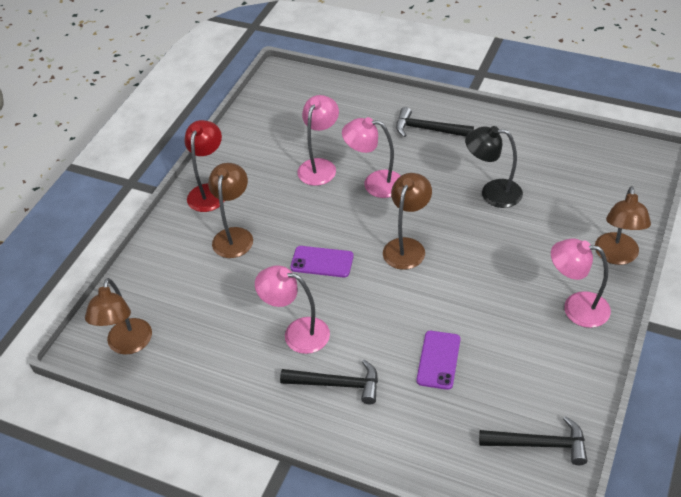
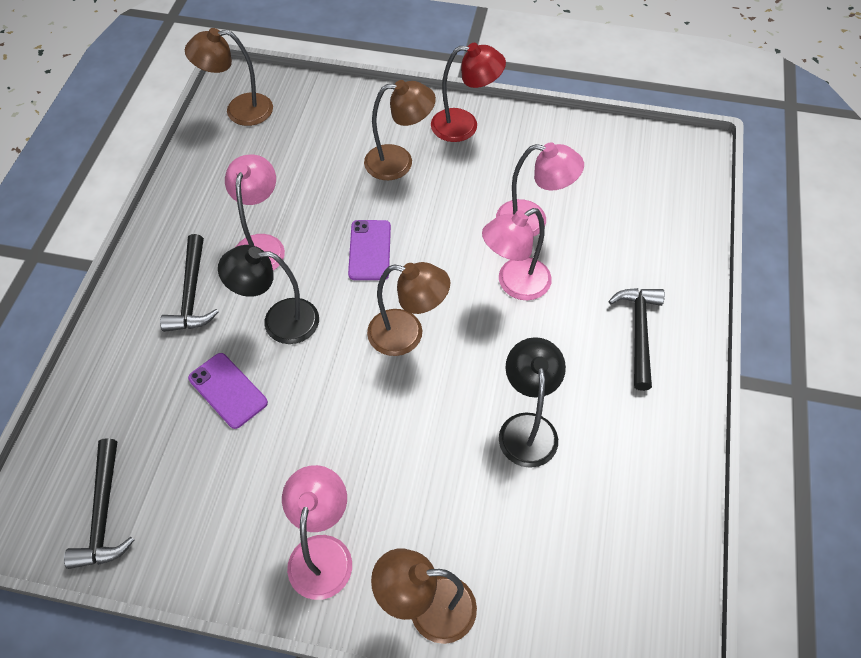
camera: 75 degrees right, 10 degrees up
pink lamp [342,117,401,198] -> pink lamp turned 120 degrees counterclockwise [482,208,552,300]
purple phone [416,331,460,390] -> purple phone turned 45 degrees clockwise [188,353,268,429]
none -> black lamp [218,245,319,344]

